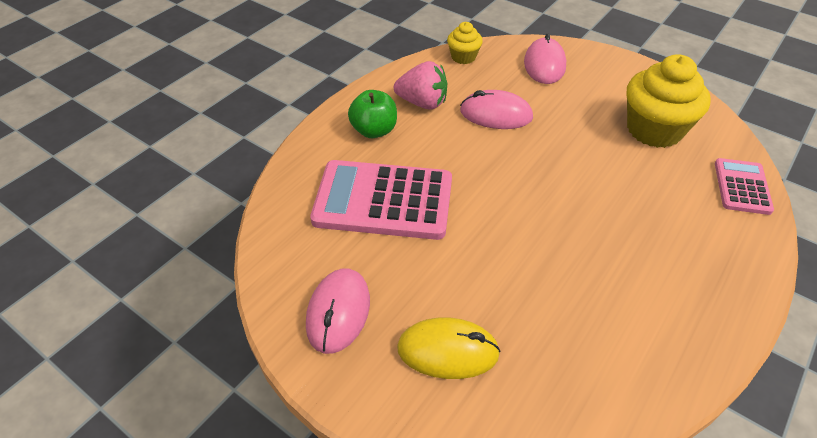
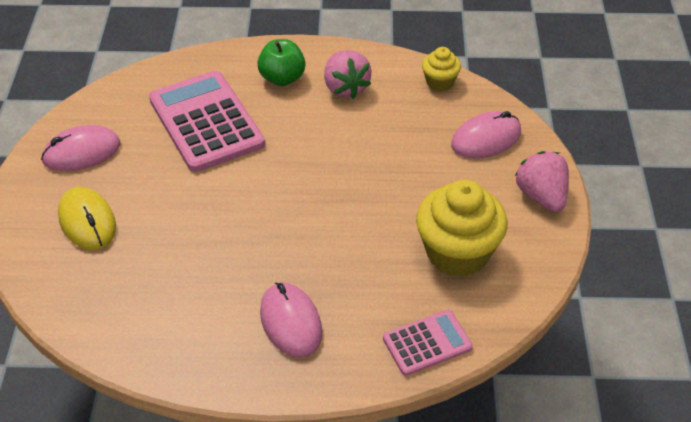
camera: 55 degrees right, 0 degrees up
pink mouse [460,90,533,129] -> pink mouse moved to [260,283,322,358]
none -> pink strawberry [515,151,569,212]

